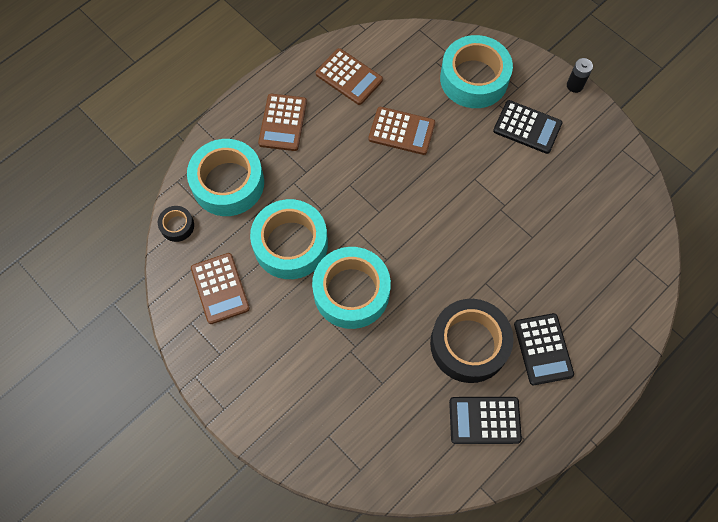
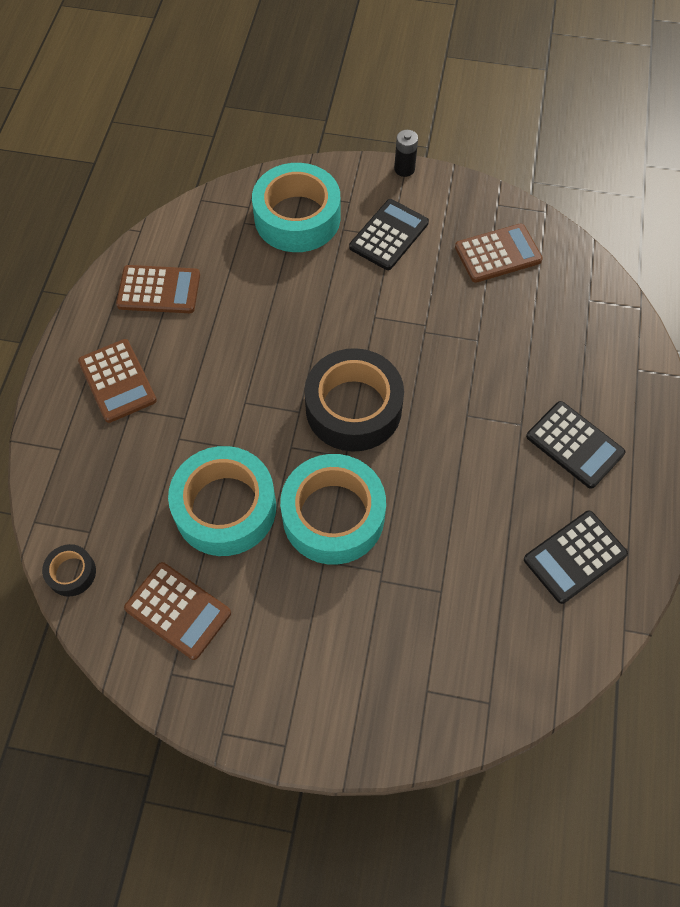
camera: 35 degrees left, 5 degrees down
turquoise tape [187,139,264,216] -> none
brown calculator [368,107,435,155] -> brown calculator moved to [455,223,543,283]
black tape [430,299,514,383] -> black tape moved to [304,348,404,452]
black calculator [493,100,563,154] -> black calculator turned 45 degrees counterclockwise [349,199,429,270]

